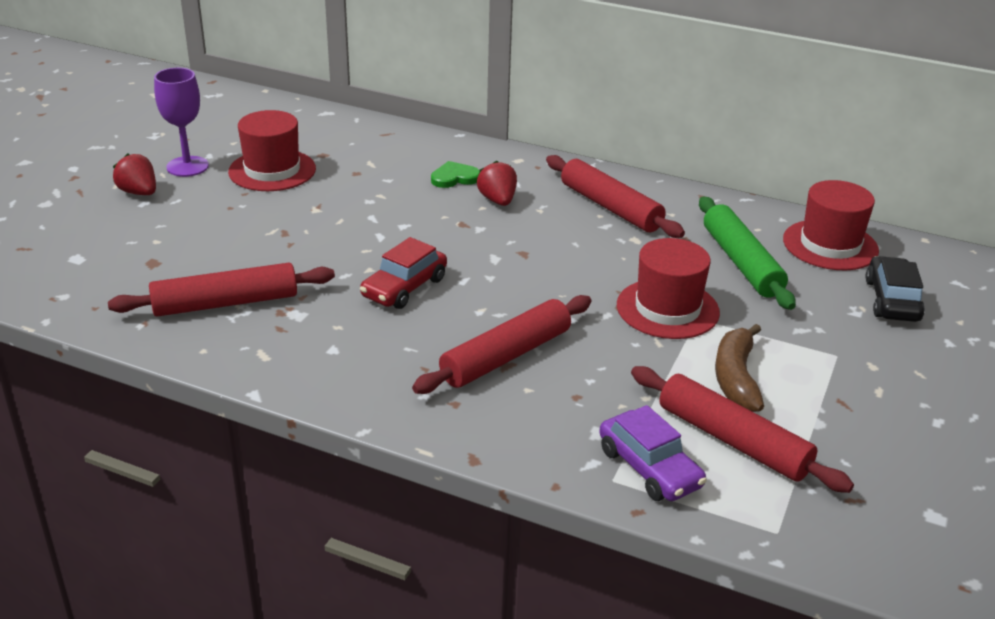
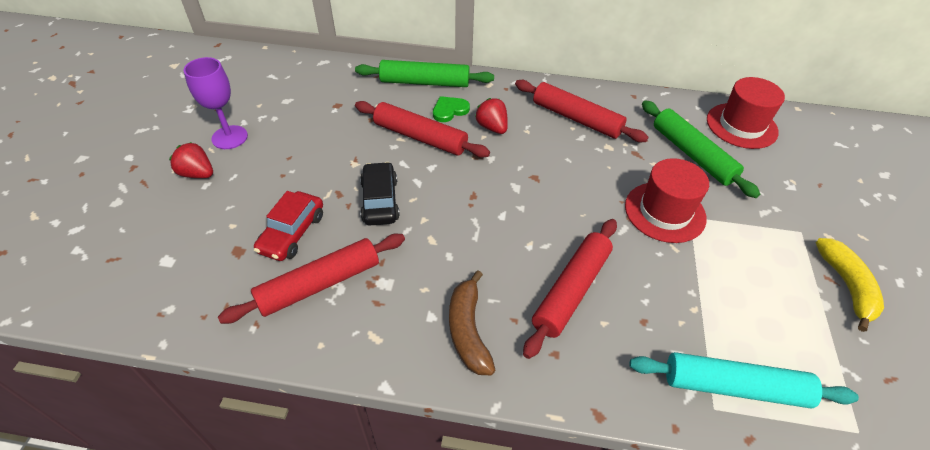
camera: 15 degrees left, 15 degrees up
red hat [228,110,316,191] -> none
red car [360,237,447,309] -> red car moved to [254,191,323,261]
purple car [599,405,707,501] -> turquoise rolling pin [629,352,859,408]
red rolling pin [631,366,854,493] -> red rolling pin moved to [355,101,490,158]
brown banana [715,324,764,412] -> brown banana moved to [449,270,495,375]
black car [865,256,925,322] -> black car moved to [360,162,400,225]
none -> green rolling pin [355,60,494,87]
none -> yellow banana [816,238,884,332]

